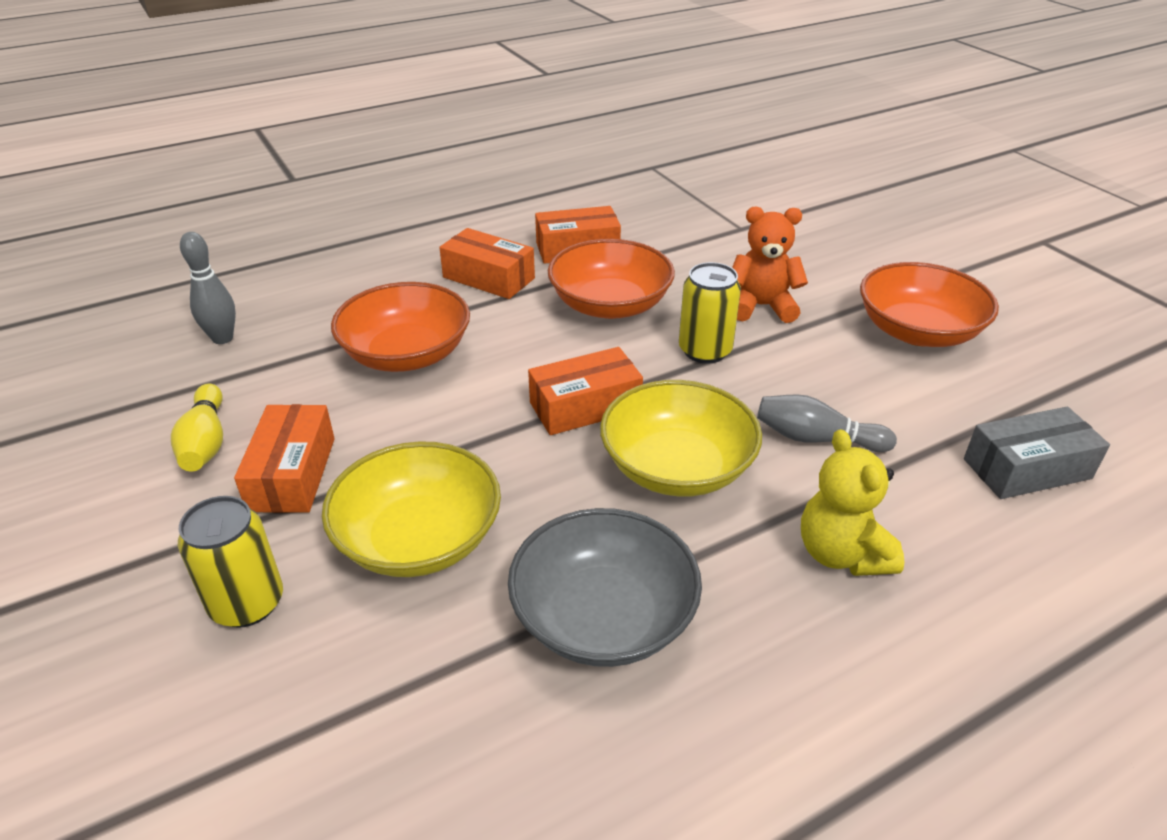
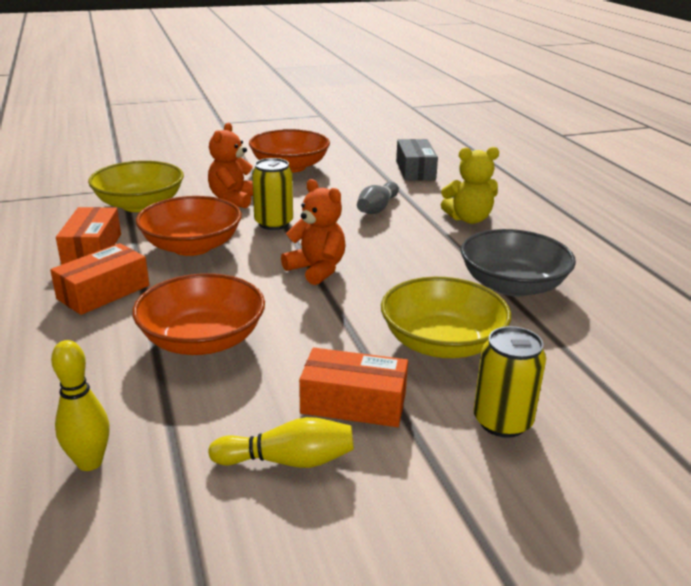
camera: 80 degrees left, 10 degrees down
grey bowling pin [180,232,236,344] -> yellow bowling pin [51,340,110,471]
orange box [528,347,643,435] -> orange teddy bear [281,179,346,285]
yellow bowl [600,380,762,497] -> yellow bowl moved to [88,161,184,212]

